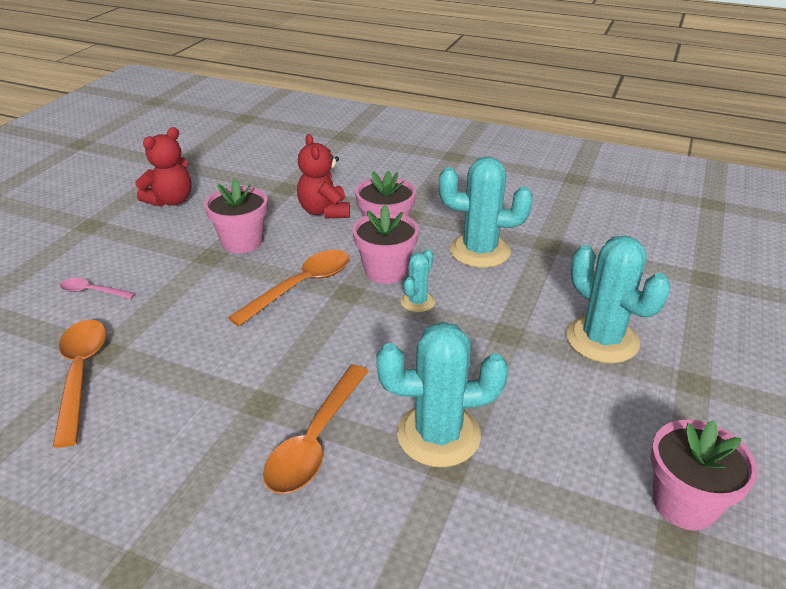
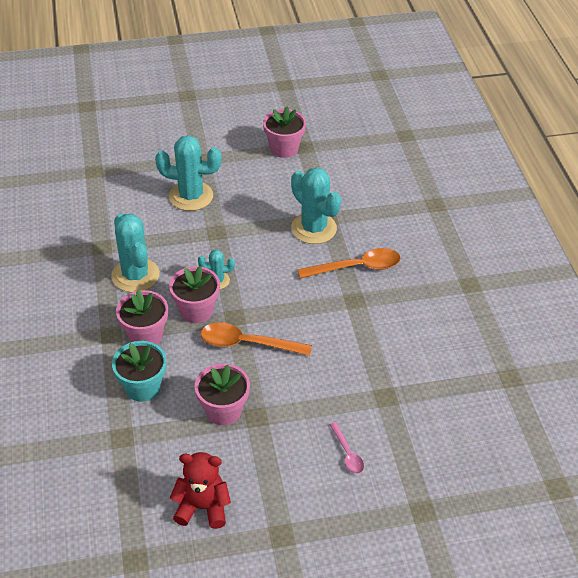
camera: 125 degrees left, 10 degrees up
orange spoon [53,320,106,448] -> none
red teddy bear [297,134,350,219] -> turquoise flower pot [112,341,167,402]
turquoise cactus [566,235,670,363] -> turquoise cactus turned 75 degrees clockwise [155,135,221,211]

